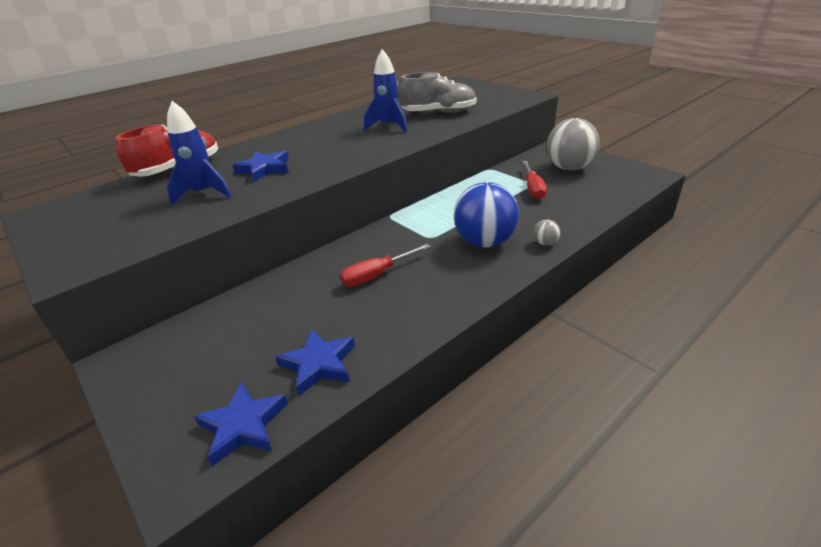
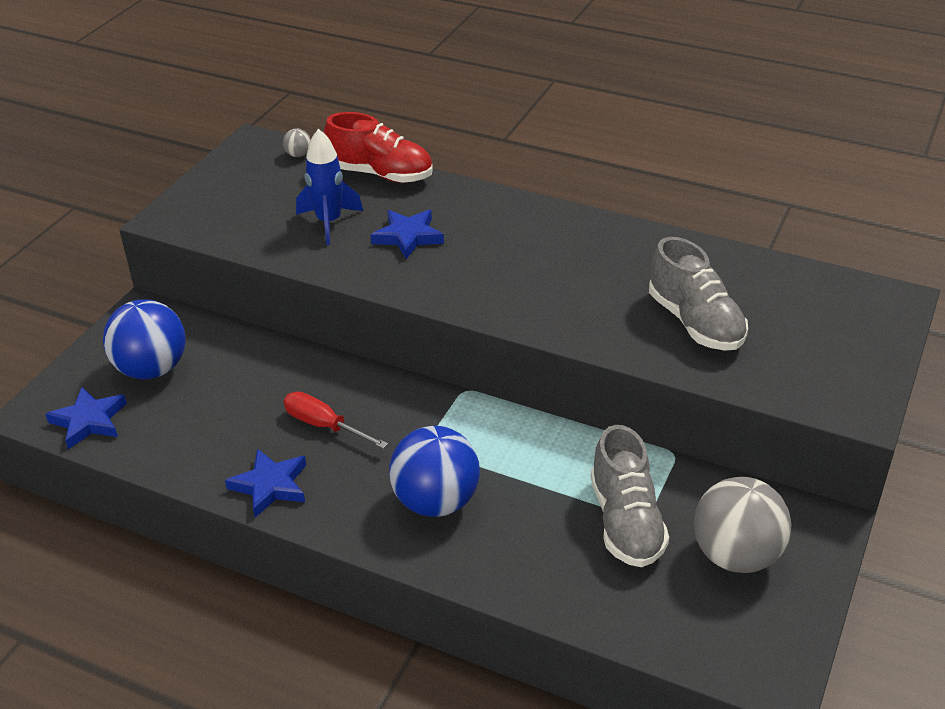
camera: 65 degrees right, 5 degrees up
blue star [276,328,355,396] -> blue star moved to [225,448,306,518]
blue rocket [364,49,408,132] -> none
red screwdriver [522,161,547,199] -> grey shoe [591,425,669,567]
grey ball [533,219,561,246] -> grey ball moved to [283,129,311,157]
none -> blue ball [103,300,186,379]

